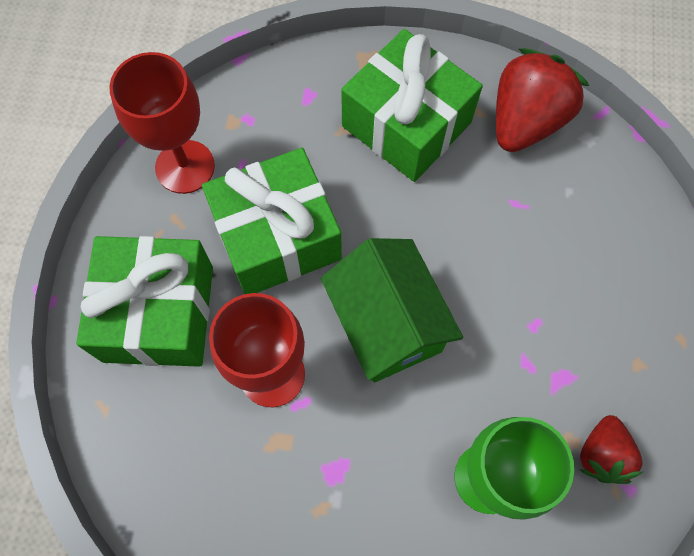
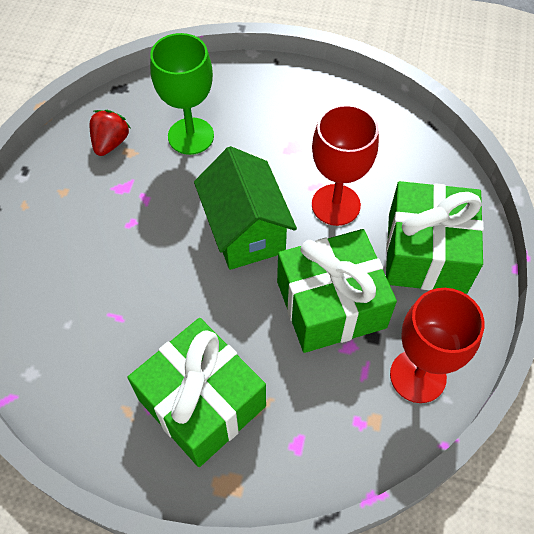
camera: 175 degrees left, 10 degrees down
red strawberry [496,48,589,152] -> none

